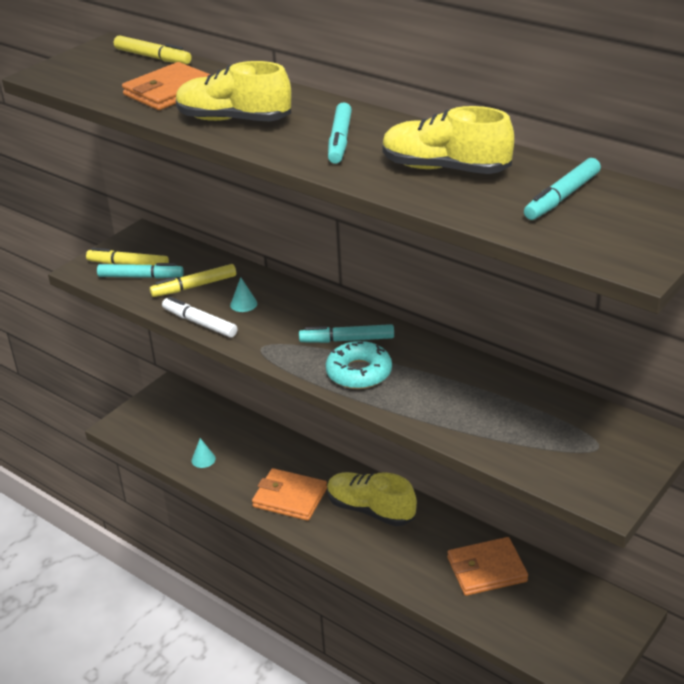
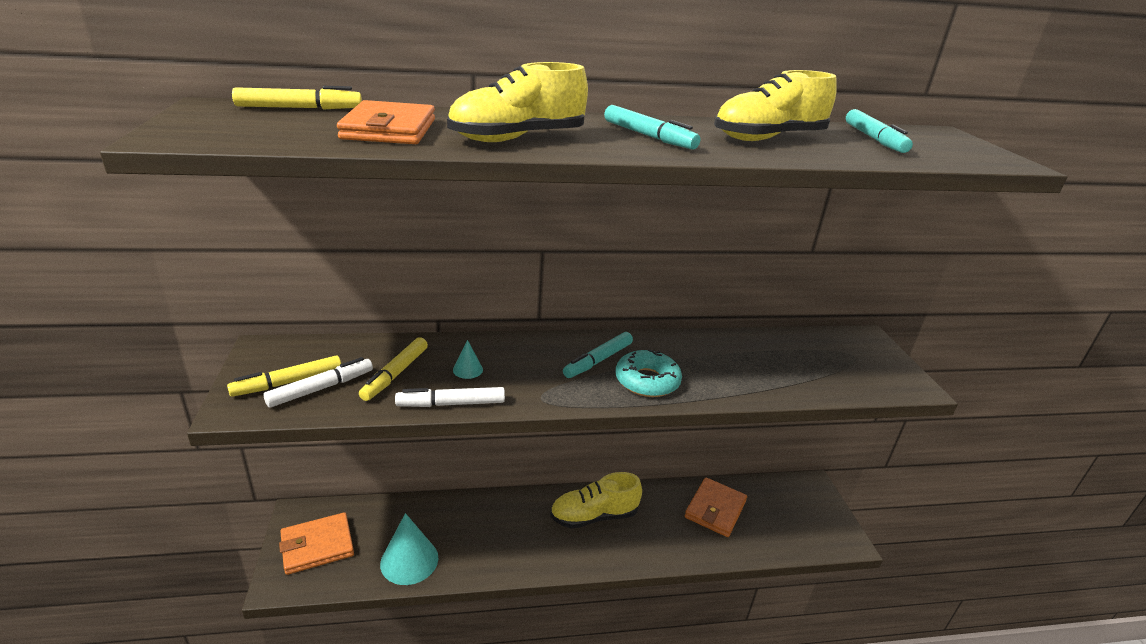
camera: 50 degrees left, 5 degrees down
turquoise marker [97,263,184,279] -> white marker [263,357,373,407]
turquoise cone [192,438,216,468] -> turquoise cone [380,513,438,585], size x2.15
orange wallet [252,468,327,521] -> orange wallet moved to [279,512,354,575]

